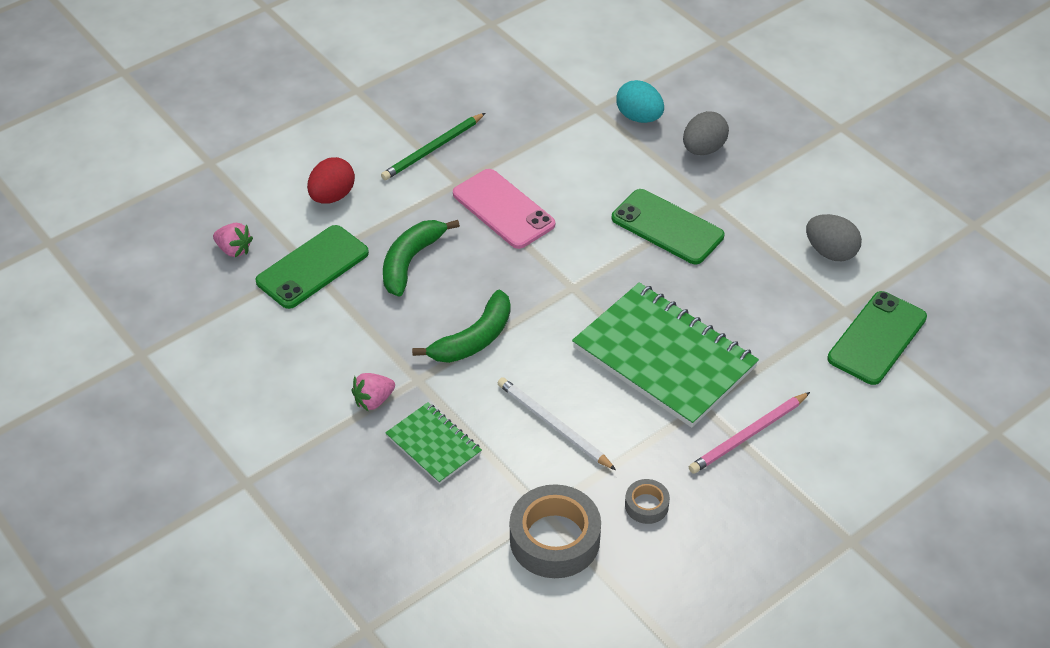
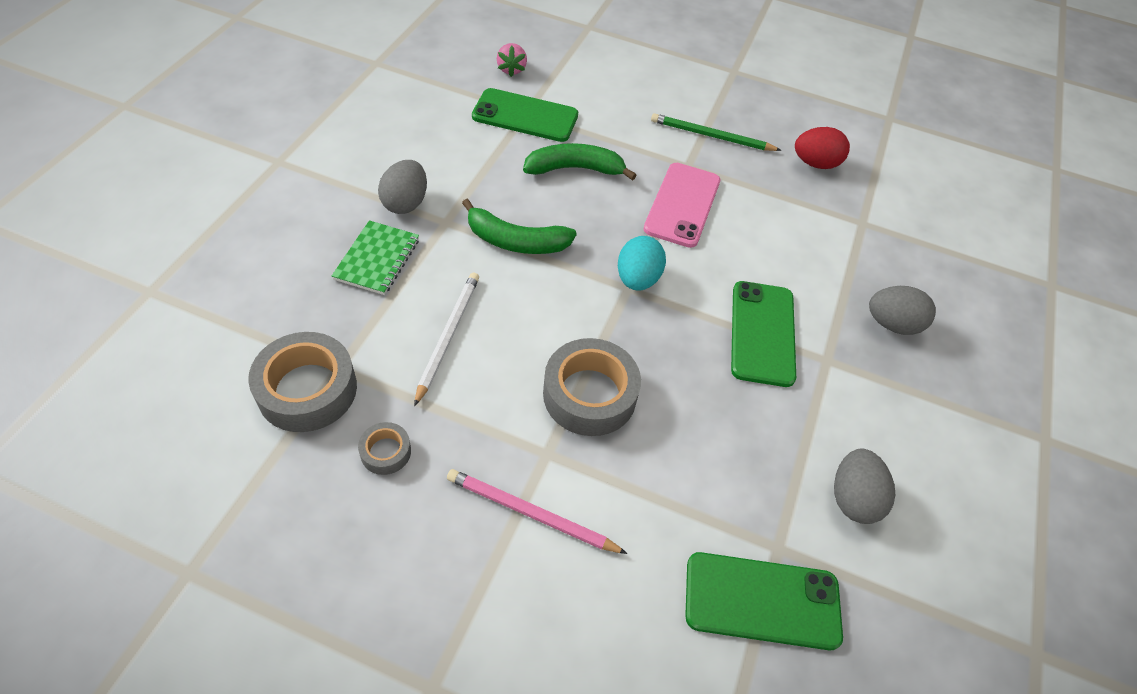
camera: 55 degrees right, 5 degrees up
red egg [307,157,355,204] -> red egg moved to [795,127,850,169]
pink strawberry [351,373,395,411] -> grey egg [378,160,427,214]
green notebook [572,283,759,428] -> grey tape [543,338,641,436]
turquoise egg [616,80,664,123] -> turquoise egg moved to [618,236,666,291]

